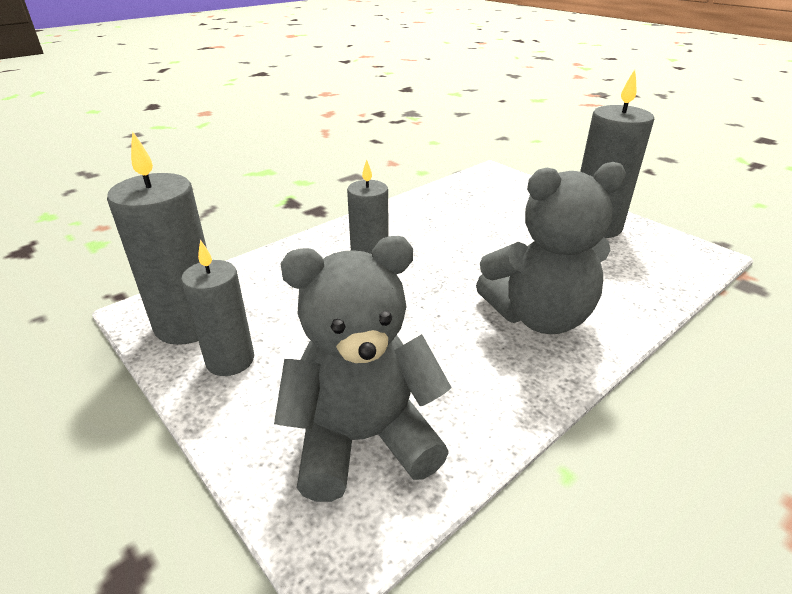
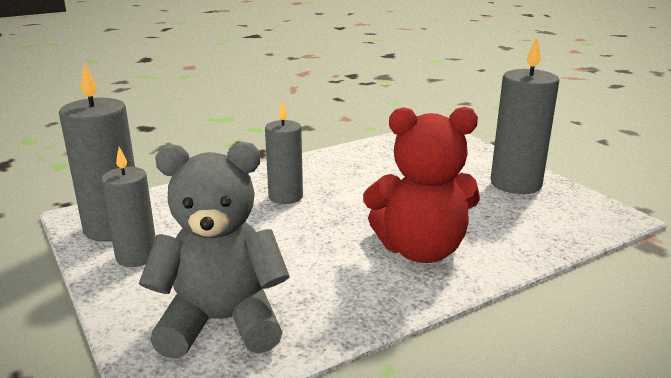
camera: 10 degrees right, 10 degrees down
grey teddy bear [476,162,626,334] -> red teddy bear [363,107,480,263]

